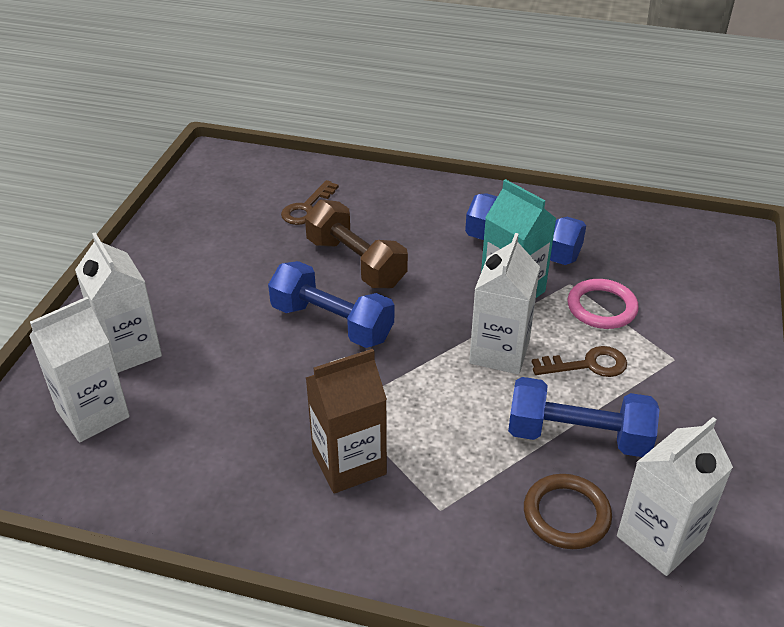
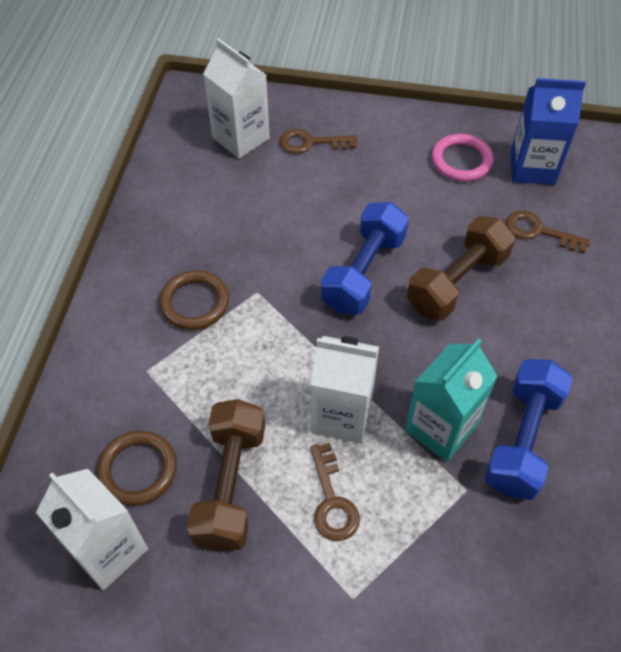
camera: 85 degrees right, 15 degrees up
white carton [75,233,162,373] -> brown key [279,129,357,154]
brown carton [306,349,387,493] -> brown ring [159,270,229,330]
blue dumbbell [508,377,660,457] -> brown dumbbell [186,399,265,551]
pink ring [568,279,639,329] -> pink ring moved to [432,134,494,181]
none -> blue carton [511,78,586,185]

